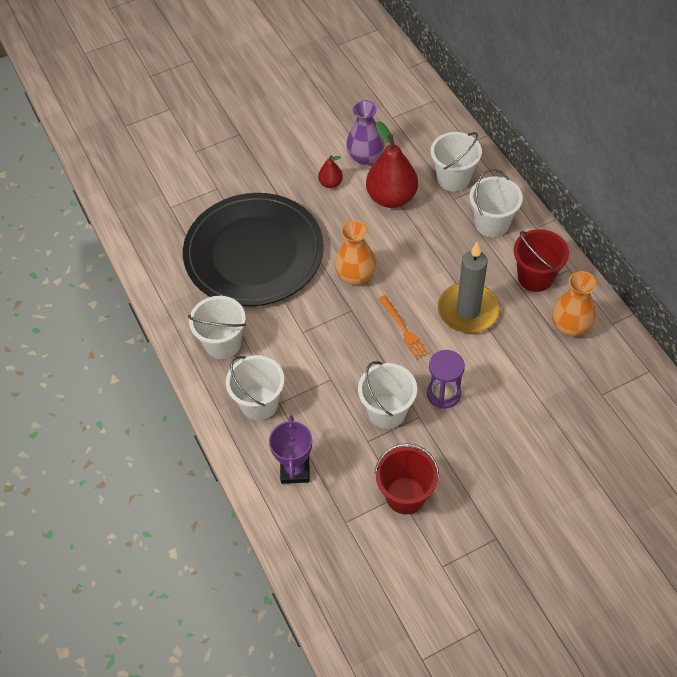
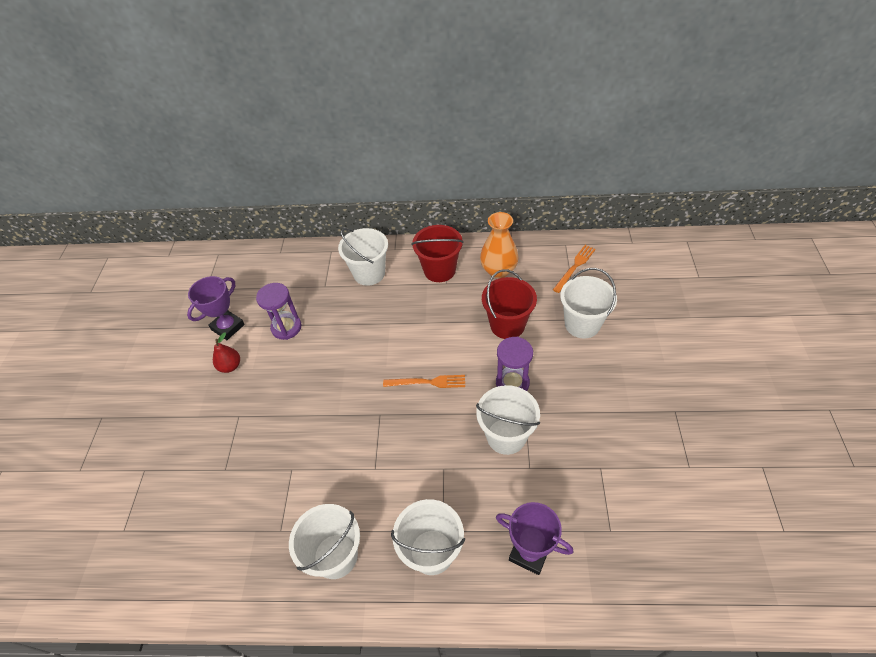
camera: 60 degrees left, 5 degrees down
black plate [183,193,324,307] -> none
orange vase [335,220,376,285] -> none
purple vase [346,100,384,166] -> purple trophy [187,276,245,340]
red pear [366,121,418,208] -> purple hourglass [256,283,302,340]
red bucket [375,443,439,514] -> red bucket moved to [482,269,537,339]
white bucket [431,132,482,191] -> white bucket moved to [560,268,617,339]
grey candle [438,242,500,334] -> none
none -> orange fork [553,245,596,293]

